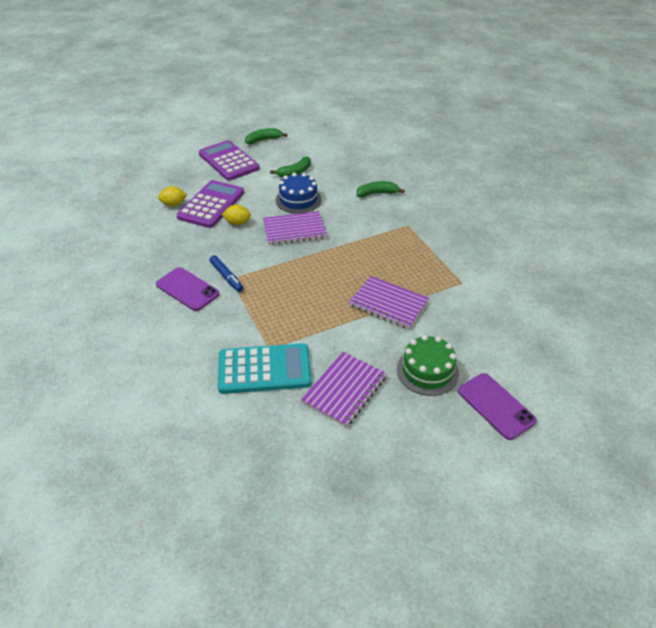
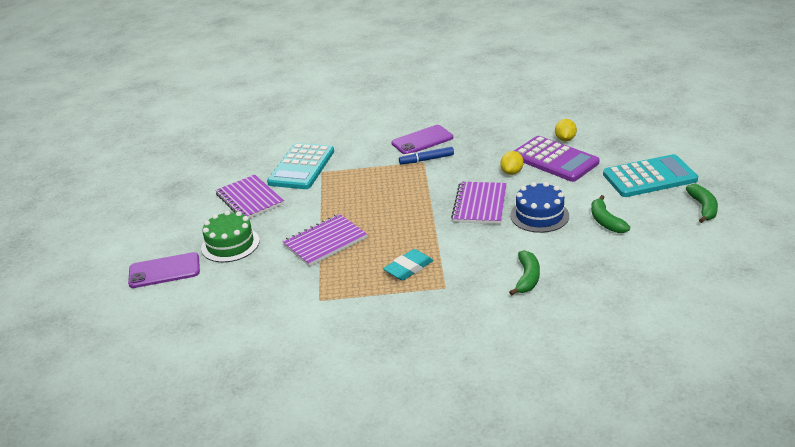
camera: 115 degrees right, 10 degrees down
purple calculator [199,140,260,181] -> turquoise calculator [603,154,698,197]
none -> turquoise eraser [383,249,433,281]

